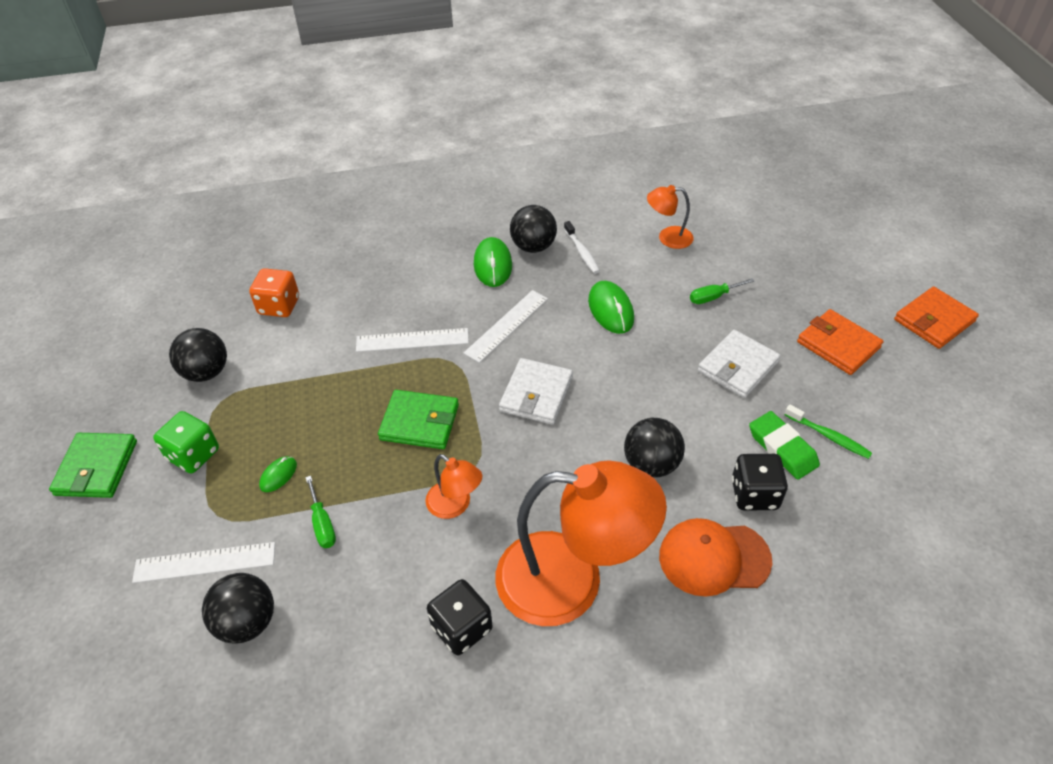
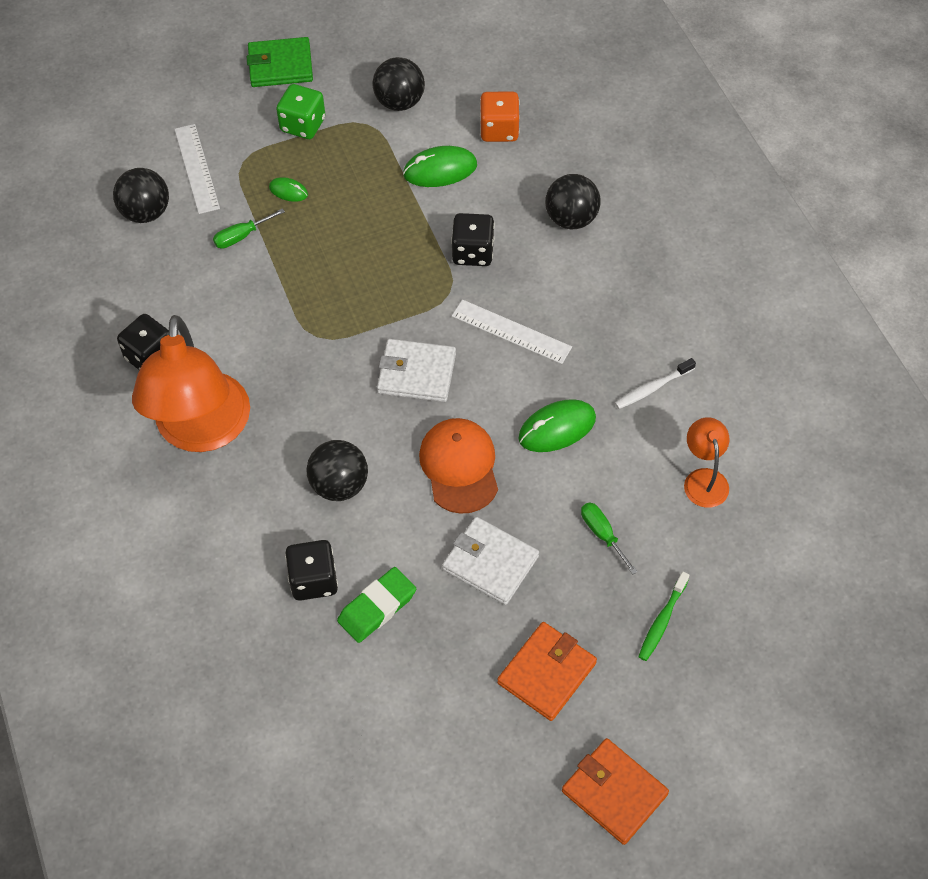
camera: 80 degrees right, 10 degrees up
white ruler [356,328,469,352] -> black dice [451,213,495,266]
green wallet [378,390,459,449] -> none
orange lamp [425,454,482,519] -> none
green mouse [474,237,512,287] -> green mouse moved to [403,146,477,187]
black ball [510,205,557,253] -> black ball moved to [545,174,601,229]
orange cap [659,518,772,597] -> orange cap moved to [419,418,498,514]
green toothbrush [785,404,872,459] -> green toothbrush moved to [638,572,690,661]

